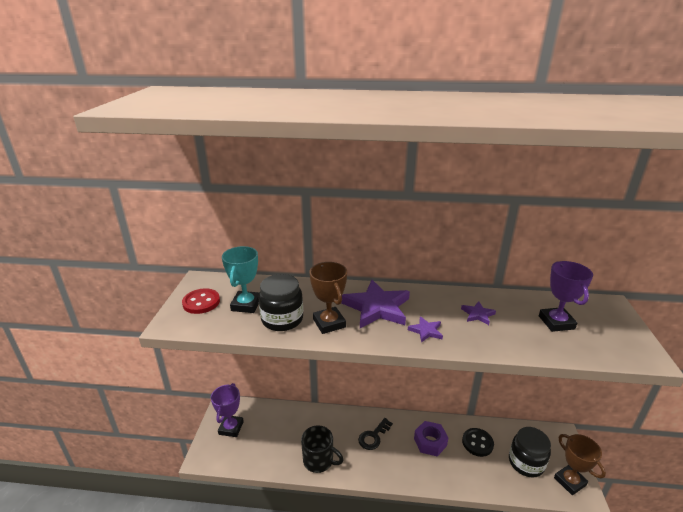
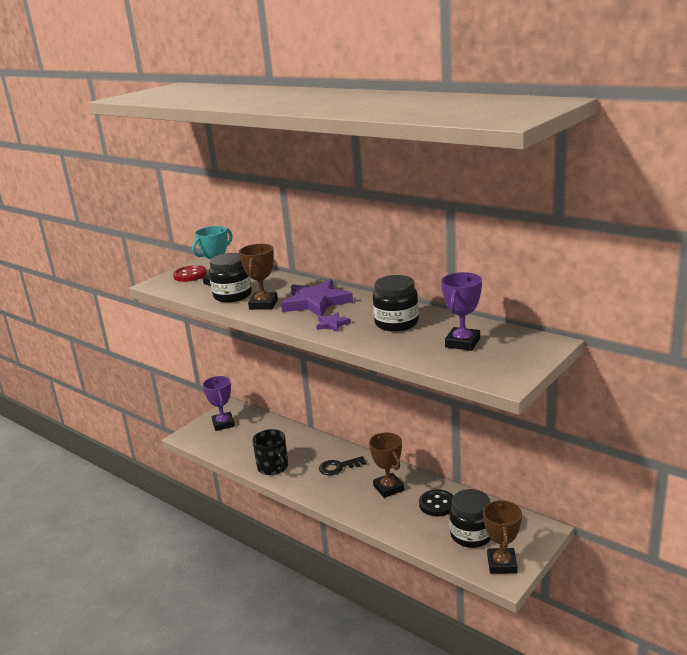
camera: 35 degrees right, 5 degrees down
purple trophy [211,383,244,437] -> purple trophy turned 60 degrees counterclockwise [202,376,235,431]
purple nut [414,421,448,456] -> brown trophy [369,433,404,498]
purple star [461,301,496,325] -> black jar [373,275,419,332]

